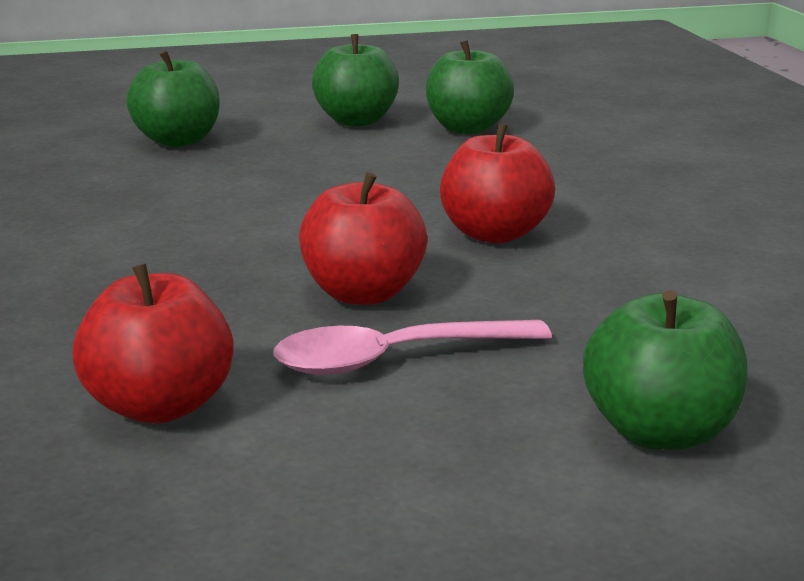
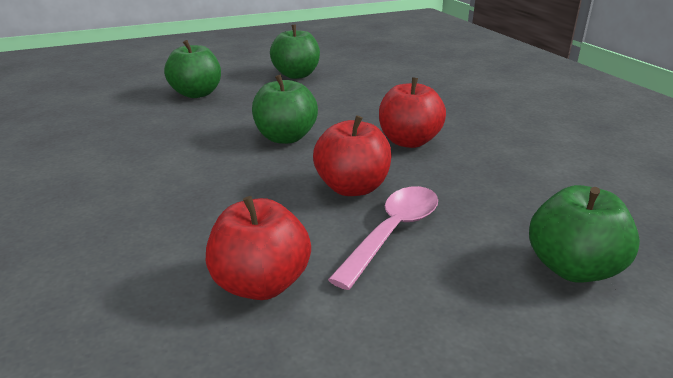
camera: 10 degrees left, 5 degrees up
pink spoon [273,320,552,375] -> pink spoon turned 150 degrees clockwise [328,186,438,290]
green apple [426,40,514,134] -> green apple moved to [252,75,318,144]

